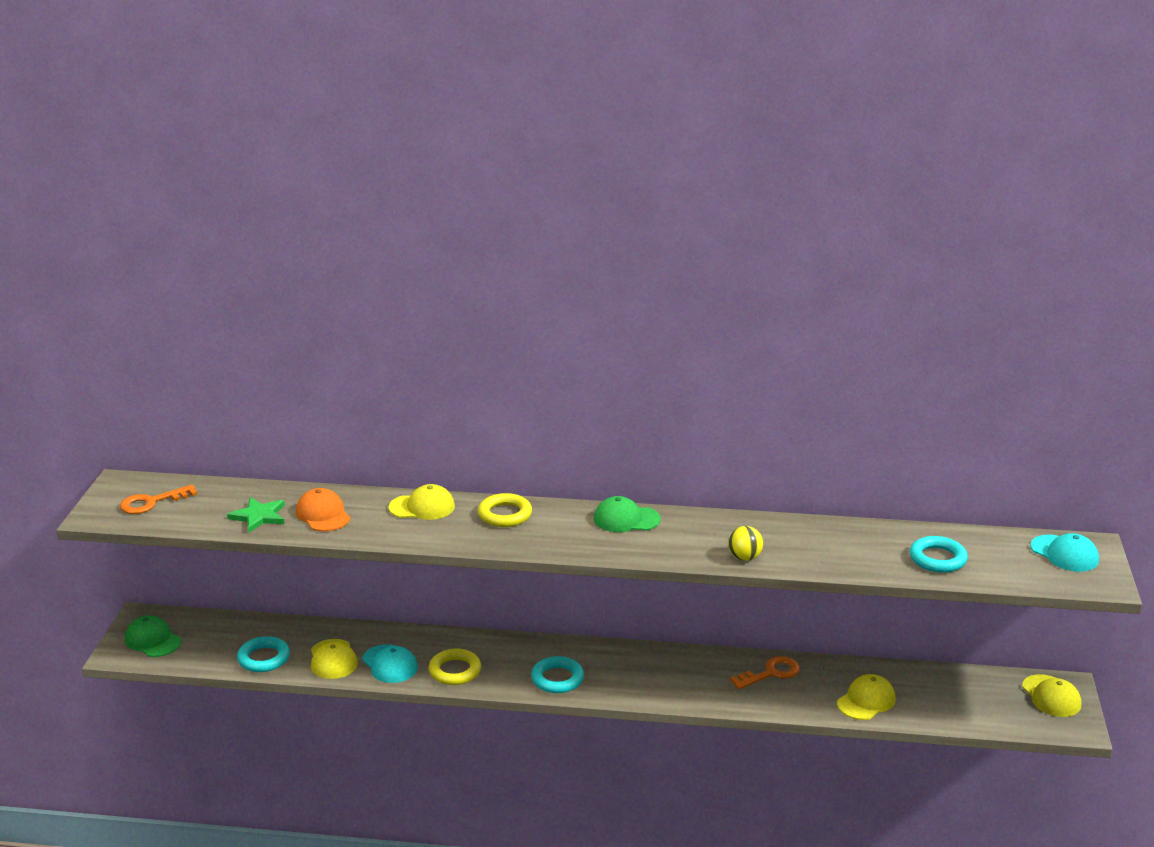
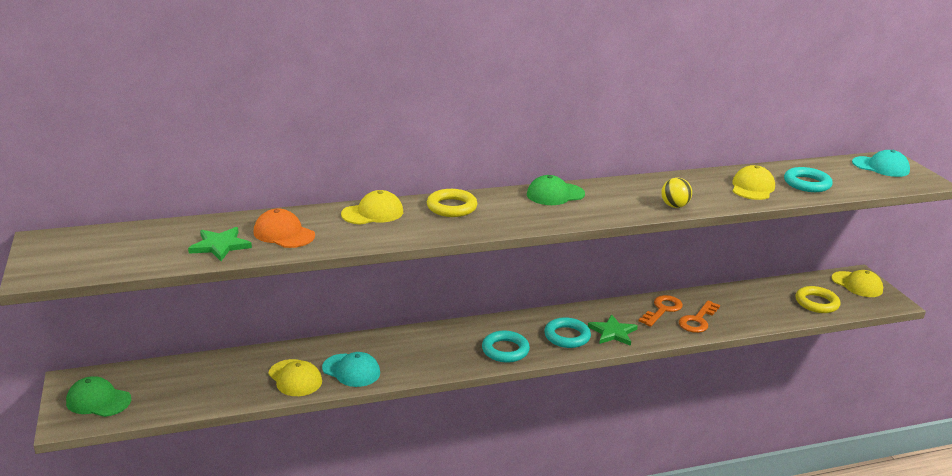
camera: 25 degrees left, 0 degrees up
orange key [120,485,197,514] -> orange key moved to [679,300,720,333]
turquoise ring [237,636,290,672] -> turquoise ring moved to [544,317,591,348]
yellow ring [428,649,481,685] -> yellow ring moved to [795,286,840,313]
yellow cap [837,674,896,720] -> yellow cap moved to [732,165,775,200]
none -> green star [588,314,638,346]

